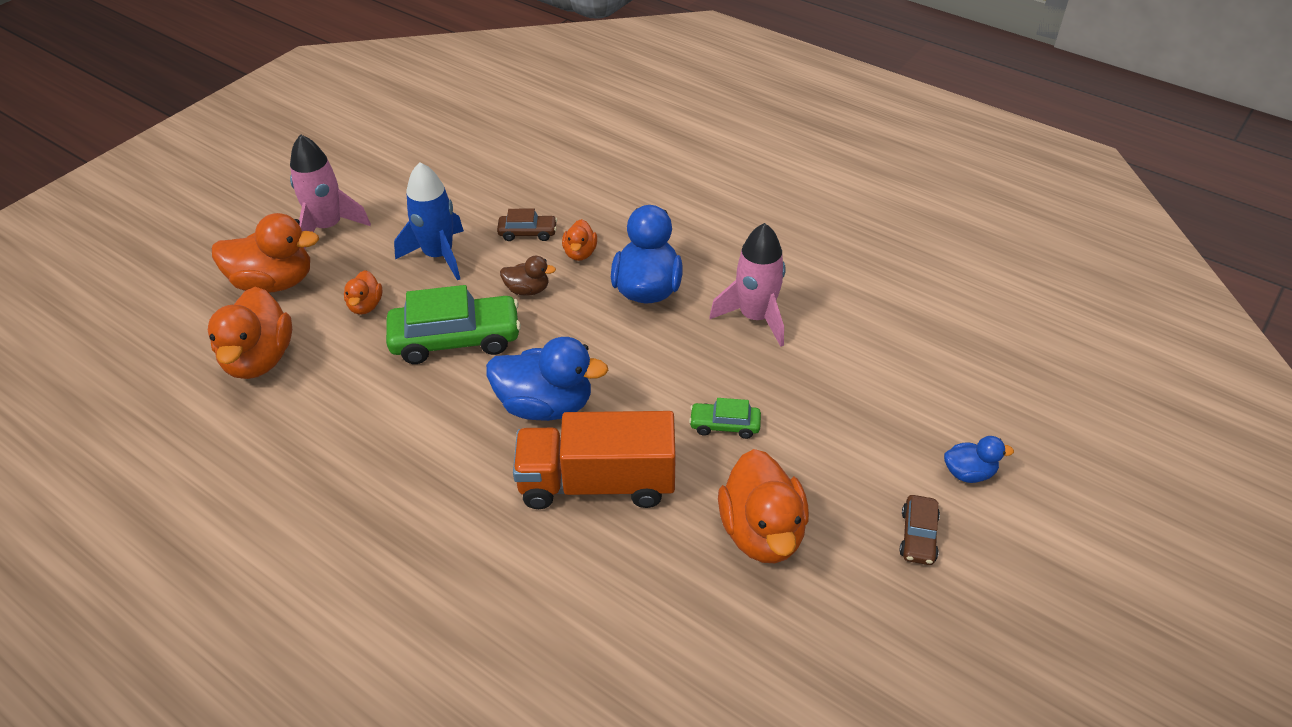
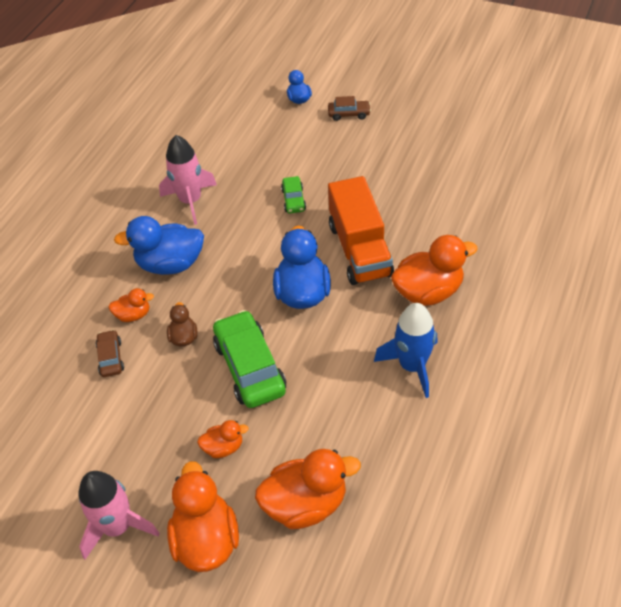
camera: 100 degrees left, 5 degrees up
blue rocket [394,162,464,280] -> blue rocket moved to [374,303,438,398]
orange duck [718,449,809,563] -> orange duck moved to [391,235,478,306]

